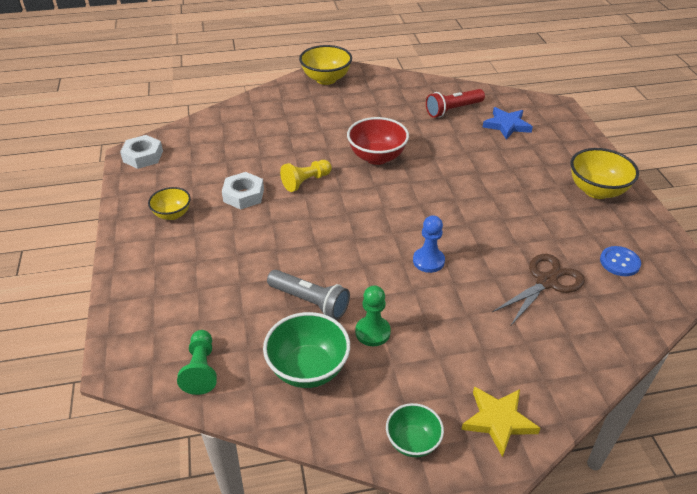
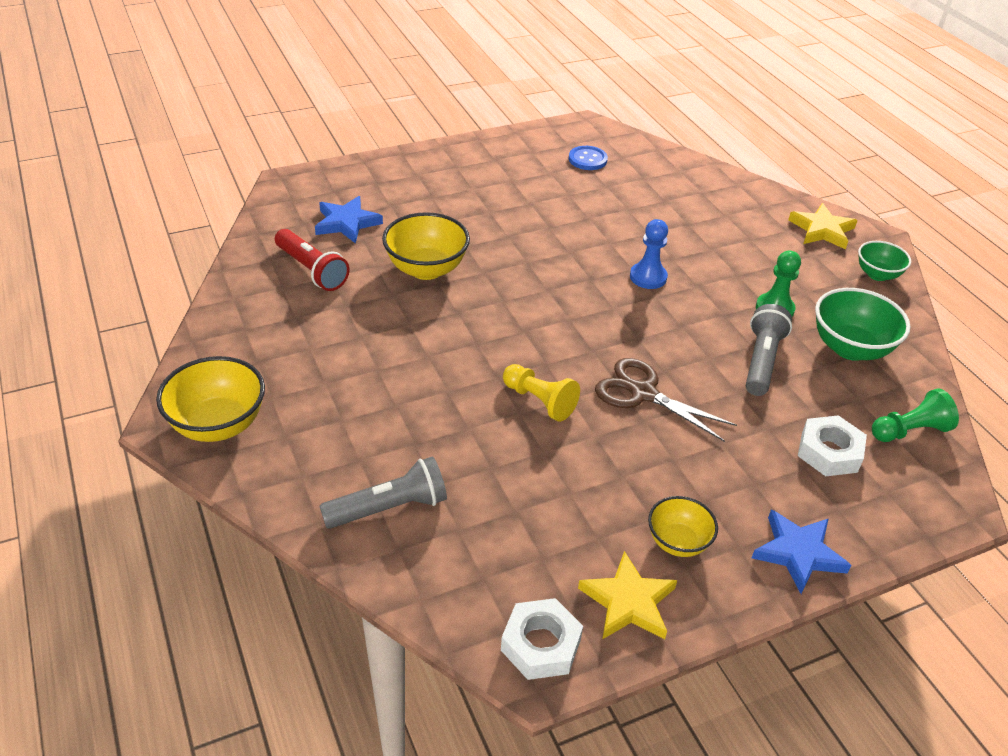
camera: 105 degrees left, 0 degrees up
white nut [222,172,264,210] -> white nut moved to [798,415,867,476]
red bowl [347,117,409,165] -> none
brown scissors [492,254,585,325] -> brown scissors moved to [595,358,737,442]
yellow bowl [571,148,639,199] -> yellow bowl moved to [382,212,470,280]
none -> grey flashlight [320,457,447,529]
none -> yellow star [578,551,677,639]
none -> blue star [752,509,851,594]

